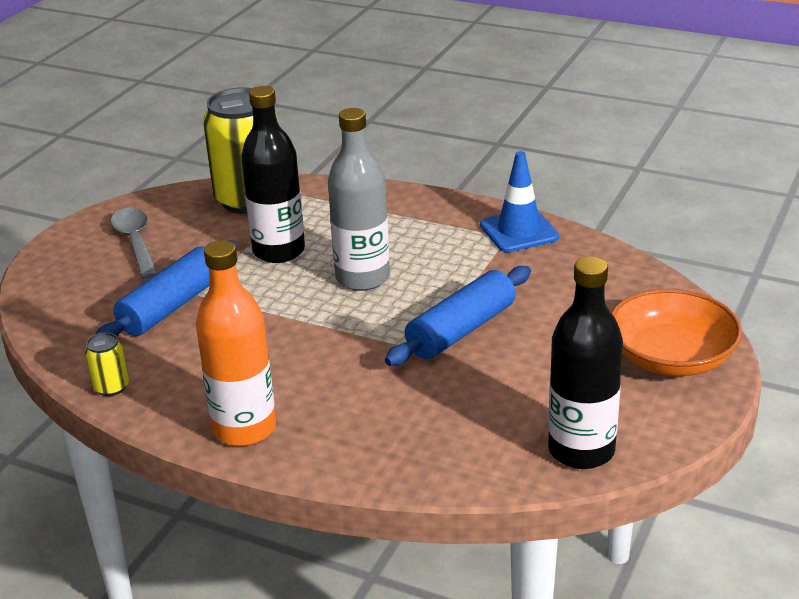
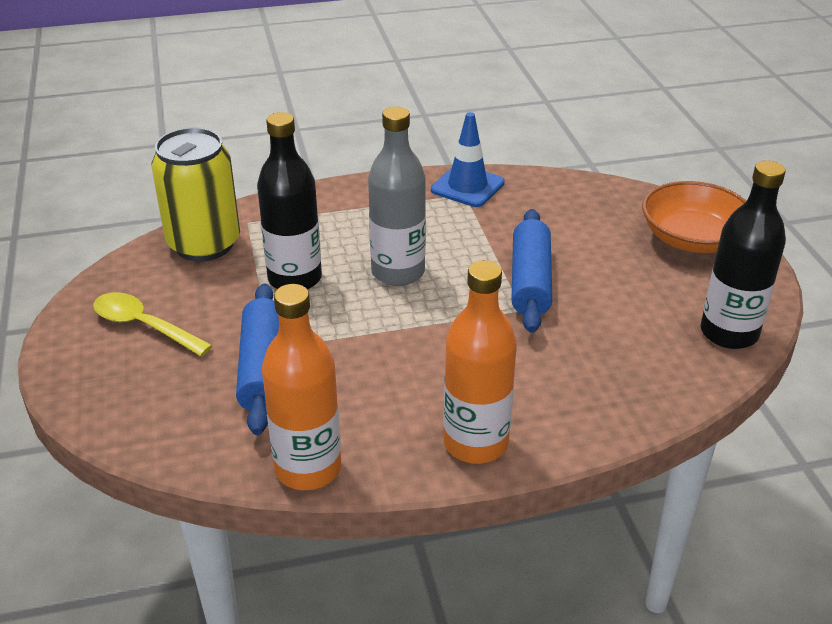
camera: 40 degrees left, 5 degrees up
yellow can [85,333,129,396] -> orange bottle [262,284,341,490]
grey spoon [111,208,158,279] -> yellow spoon [93,292,213,356]

